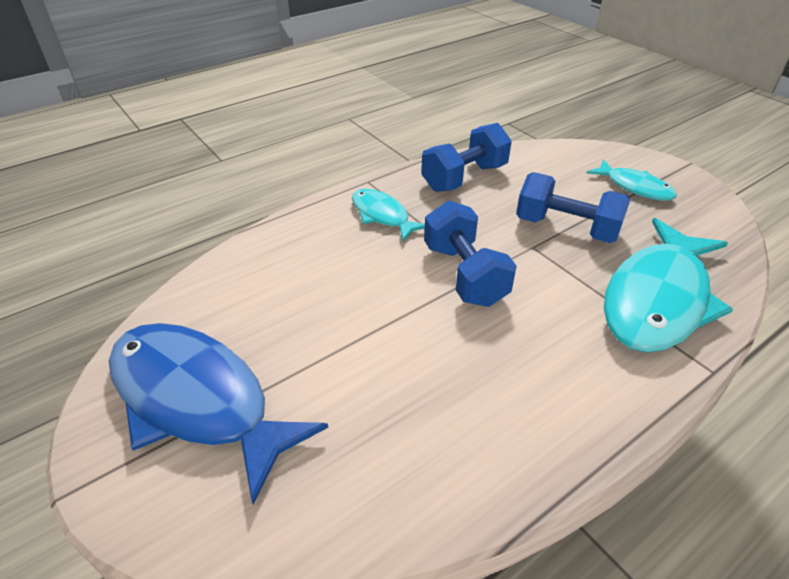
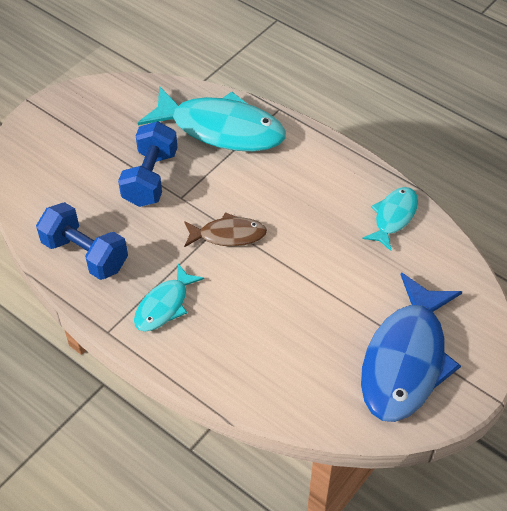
camera: 105 degrees left, 10 degrees up
blue dumbbell [424,200,517,307] -> brown fish [184,212,267,247]
turquoise fish [587,159,677,201] -> turquoise fish moved to [362,187,418,251]

